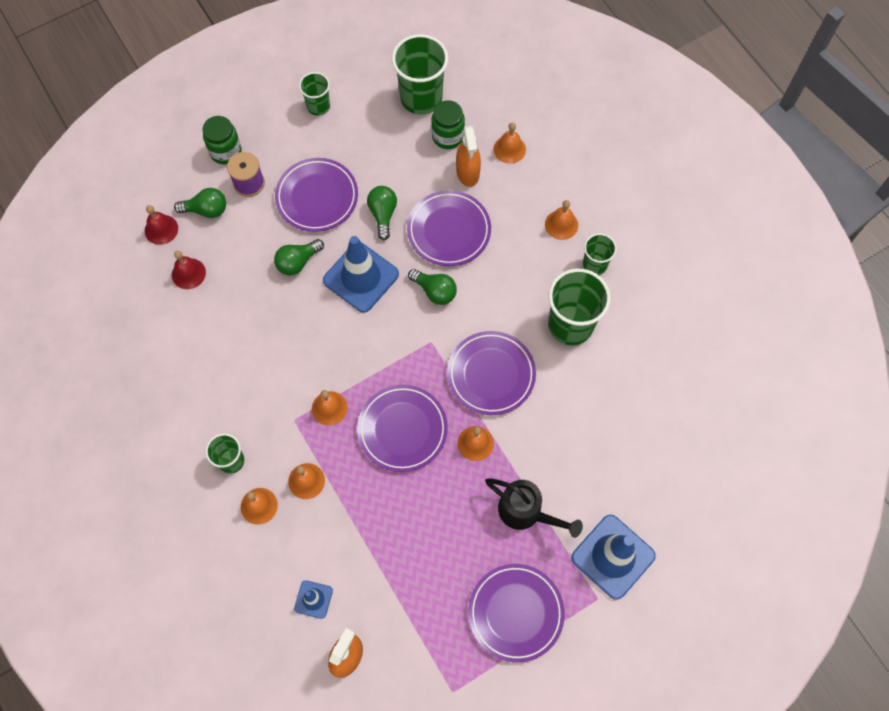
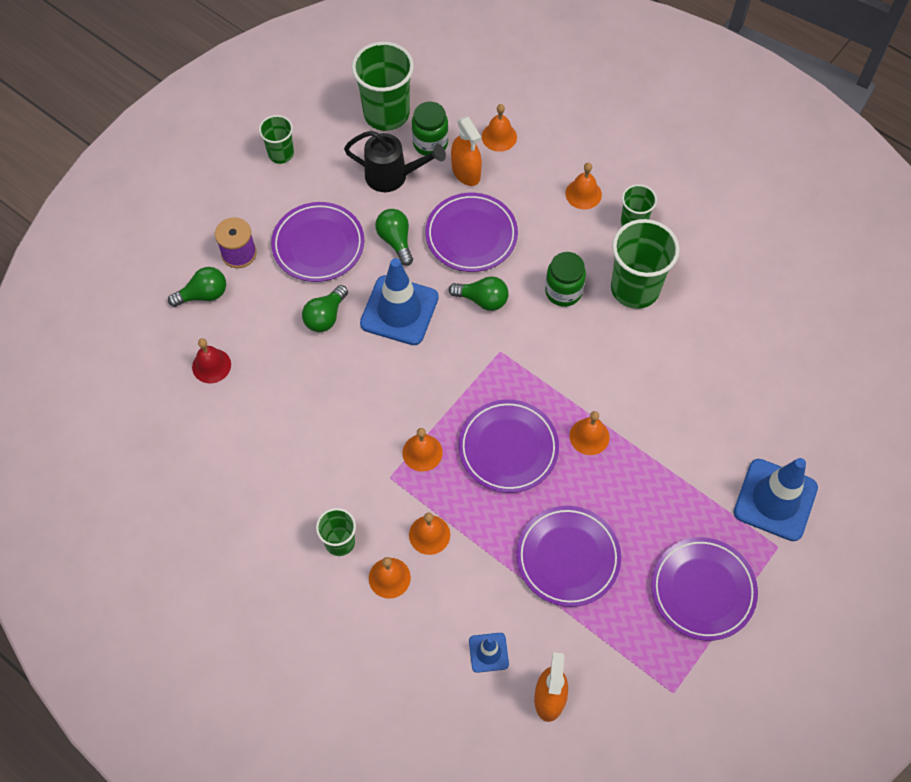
camera: 20 degrees left, 5 degrees down
red bell [145,205,178,245] -> none
green jar [203,116,242,165] -> green jar moved to [545,252,586,307]
purple plate [447,331,536,415] -> purple plate moved to [516,506,621,607]
black watering can [485,478,583,538] -> black watering can moved to [344,131,446,192]

